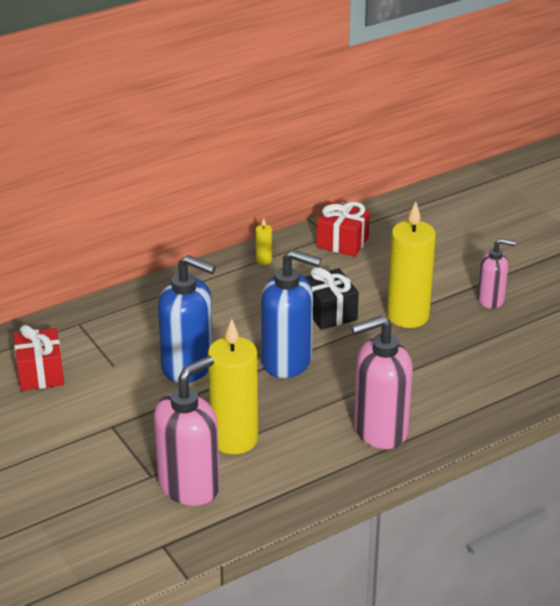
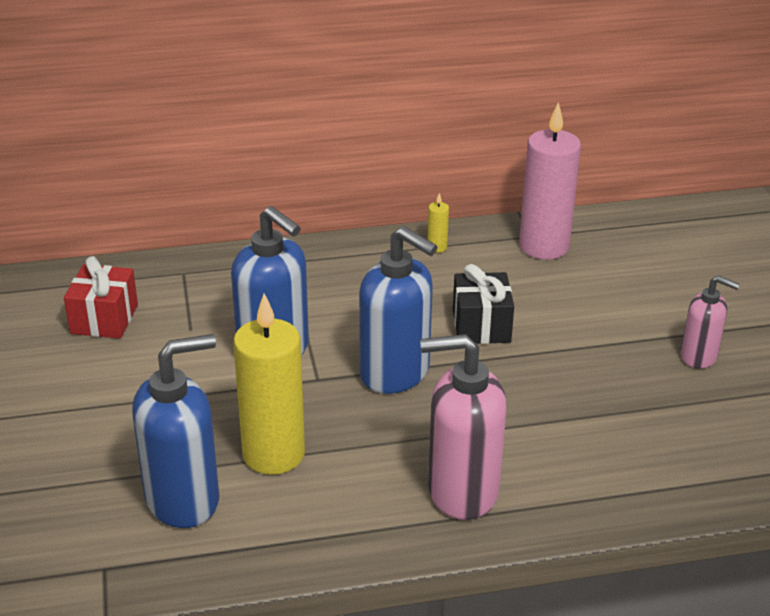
camera: 20 degrees right, 0 degrees up
pink soap dispenser [154,356,220,506] -> blue soap dispenser [132,334,219,528]
red gift [316,202,370,257] -> pink candle [519,102,581,260]
yellow candle [387,202,436,328] -> none

